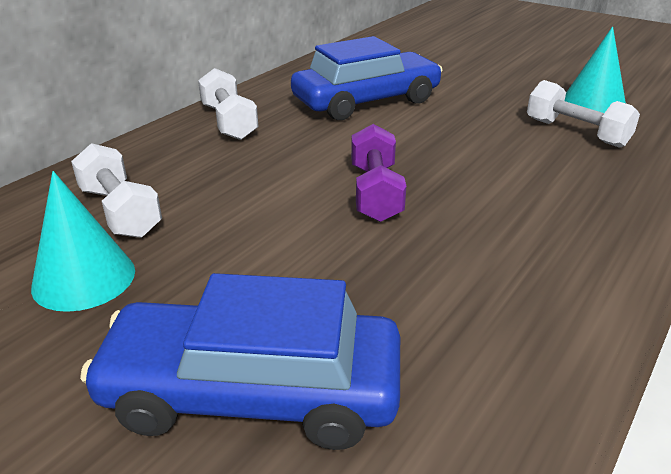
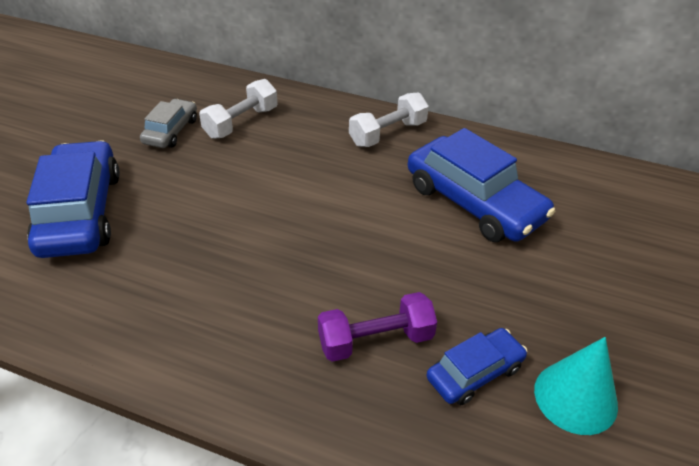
camera: 75 degrees right, 10 degrees up
turquoise cone [31,171,135,312] -> grey car [140,99,197,148]
purple dumbbell [351,124,406,222] -> purple dumbbell moved to [318,292,437,362]
white dumbbell [527,80,640,148] -> blue car [426,328,527,405]

